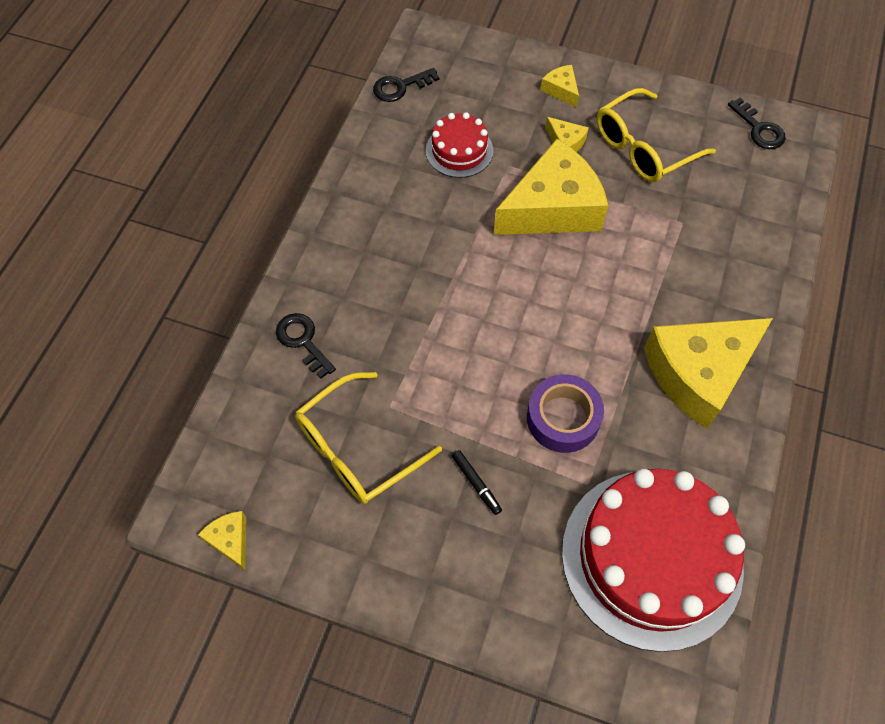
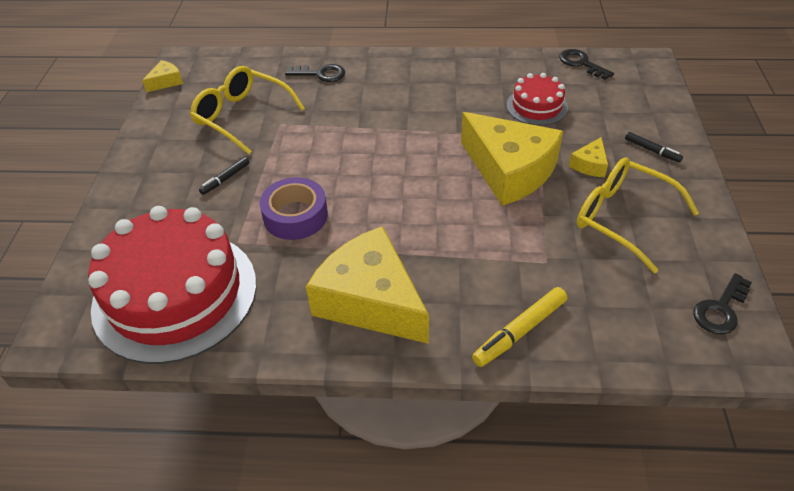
camera: 75 degrees right, 15 degrees down
black key [276,313,336,379] -> black key turned 60 degrees clockwise [285,64,345,82]
yellow cheese [541,65,579,107] -> black marker [625,132,683,163]
none -> yellow marker [472,287,567,367]

